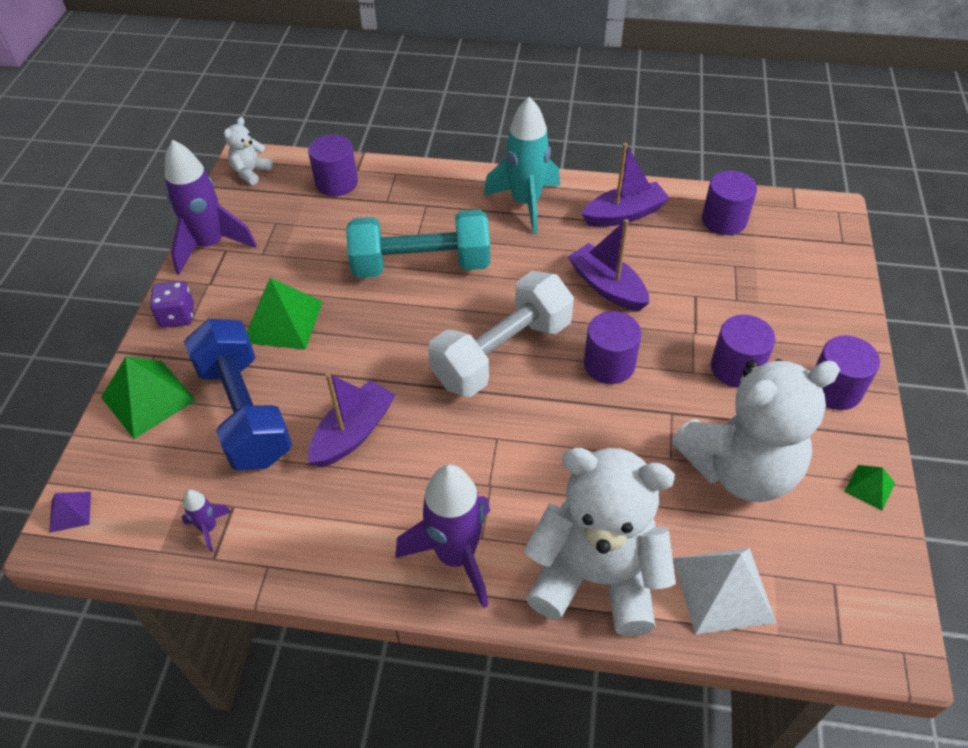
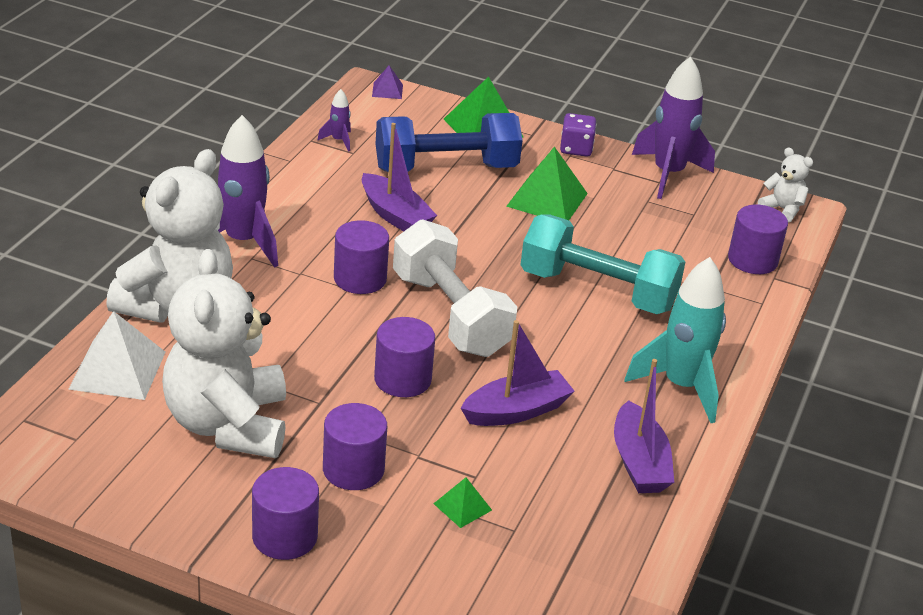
camera: 100 degrees right, 15 degrees down
turquoise dumbbell [346,210,490,278] -> turquoise dumbbell turned 75 degrees counterclockwise [520,215,685,314]
purple cylinder [702,170,757,235] -> purple cylinder moved to [334,220,389,294]
green pyramid [844,465,895,511] -> green pyramid moved to [433,477,492,528]

